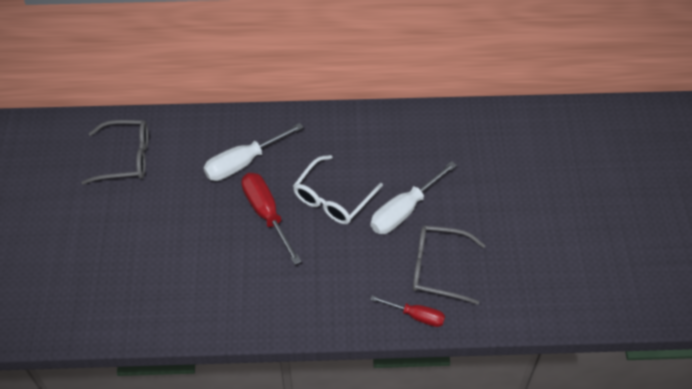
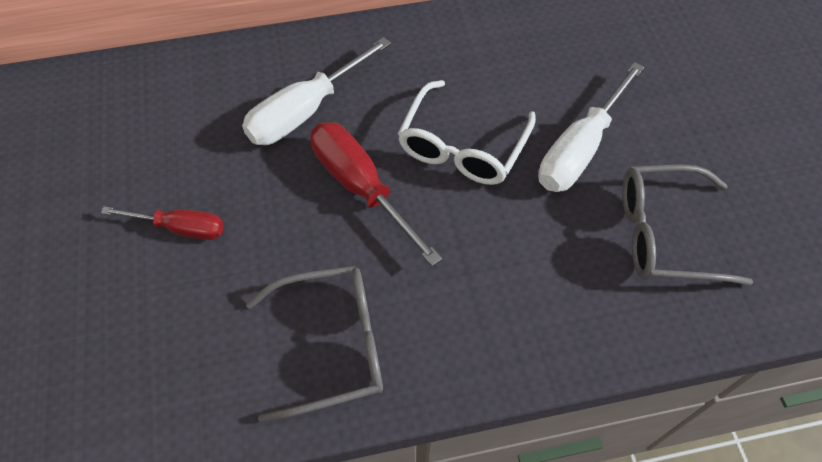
camera: 10 degrees left, 5 degrees up
grey glasses [81,120,149,184] -> grey glasses moved to [246,266,383,423]
red screwdriver [370,296,445,327] -> red screwdriver moved to [101,206,224,240]

